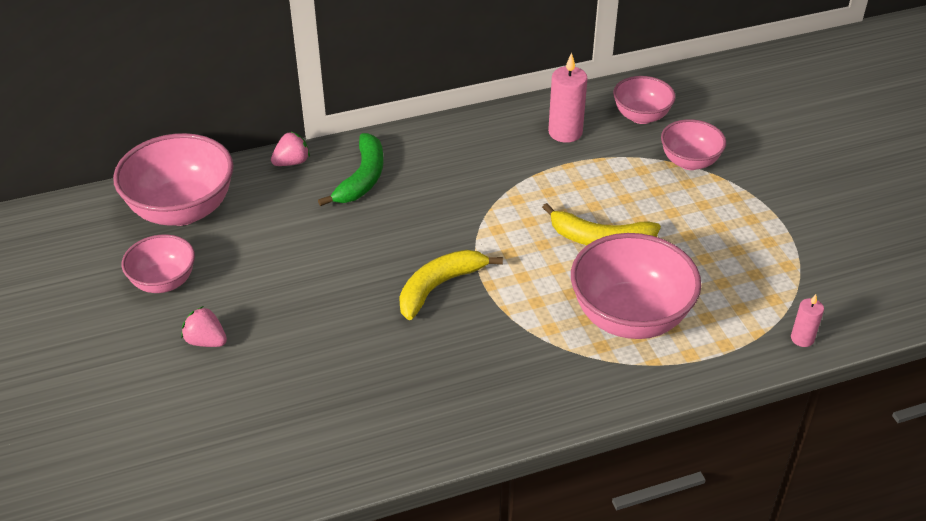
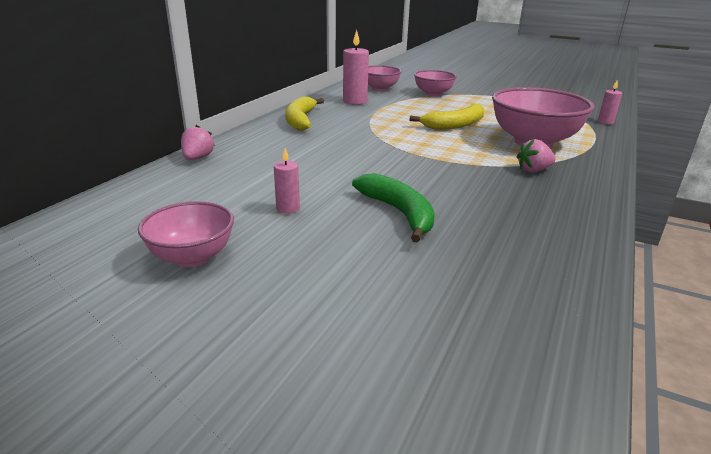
camera: 45 degrees left, 15 degrees down
pink bowl [113,133,234,226] -> none
pink strawberry [181,306,227,347] -> pink strawberry moved to [517,139,556,172]
green banana [318,133,384,206] -> green banana moved to [352,173,435,243]
yellow banana [399,250,503,320] -> yellow banana moved to [285,96,324,131]
none -> pink candle [274,148,300,214]

